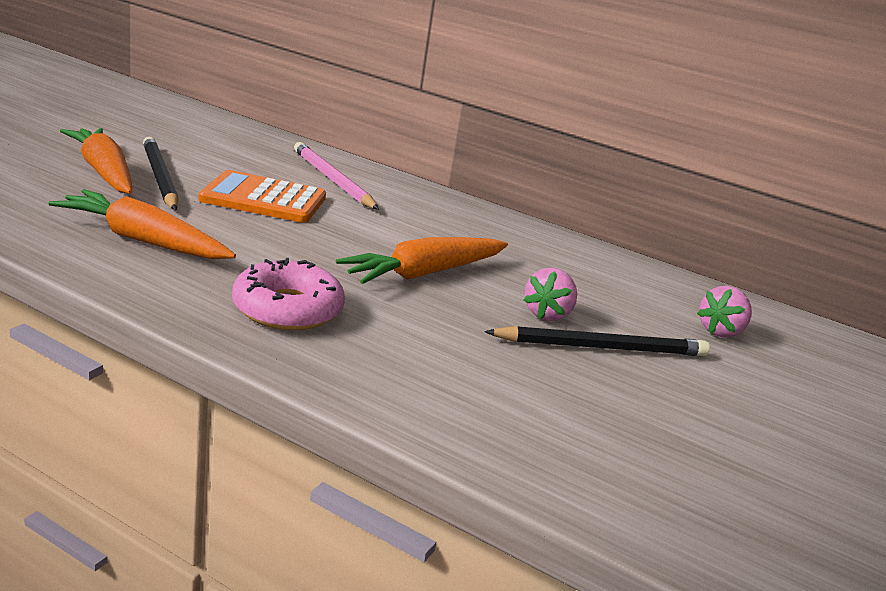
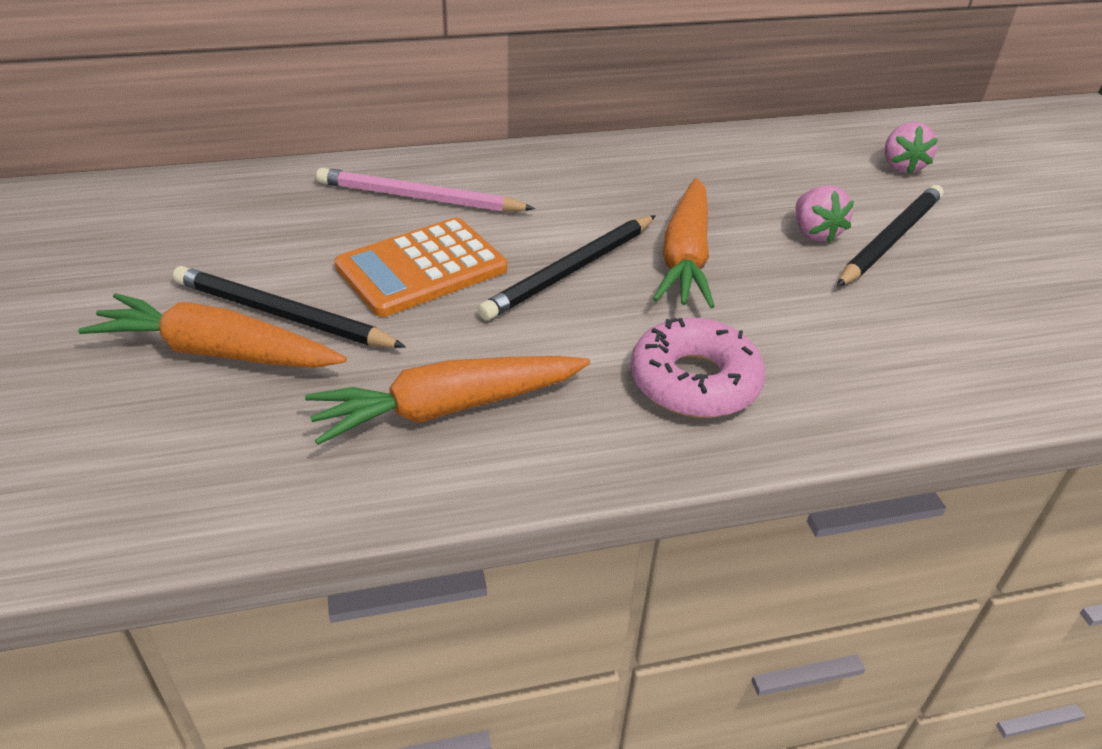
camera: 40 degrees left, 15 degrees up
none -> black pencil [478,215,656,321]

